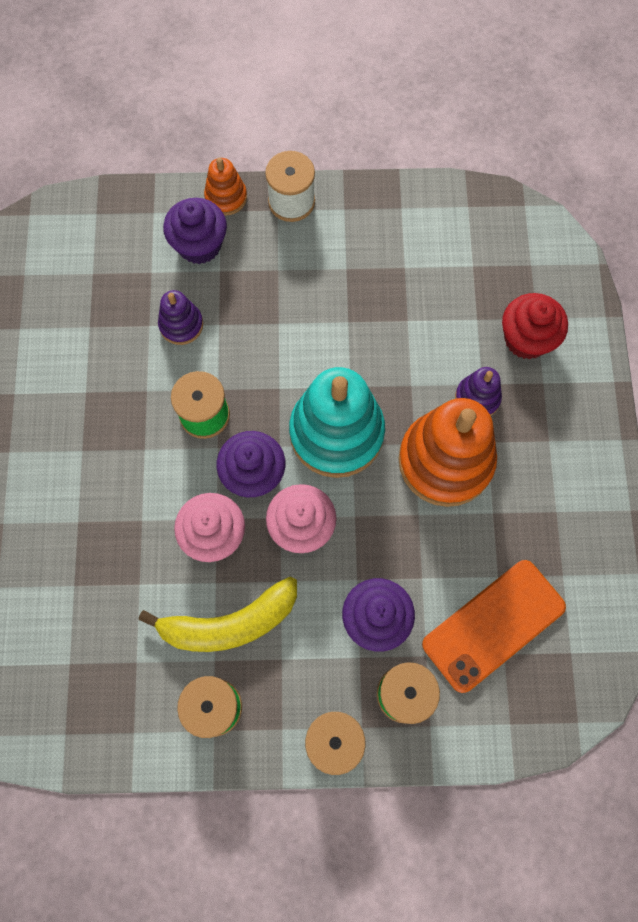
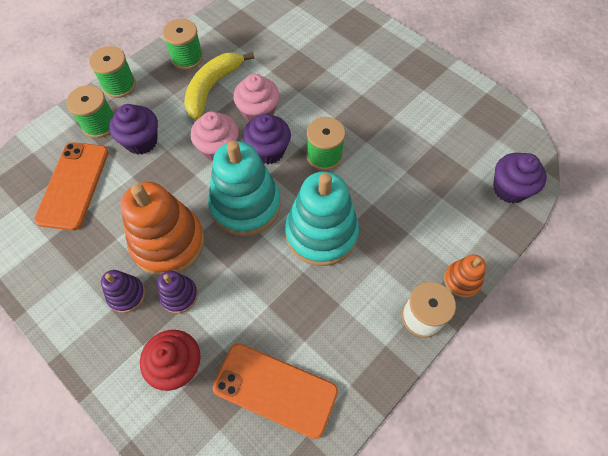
camera: 135 degrees right, 10 degrees down
purple stacking toy [158,290,203,345] -> purple stacking toy moved to [101,270,145,313]
purple cupcake [163,198,227,264] -> purple cupcake moved to [493,153,547,203]
none -> orange phone [213,343,338,439]
none -> turquoise stacking toy [285,171,359,266]

